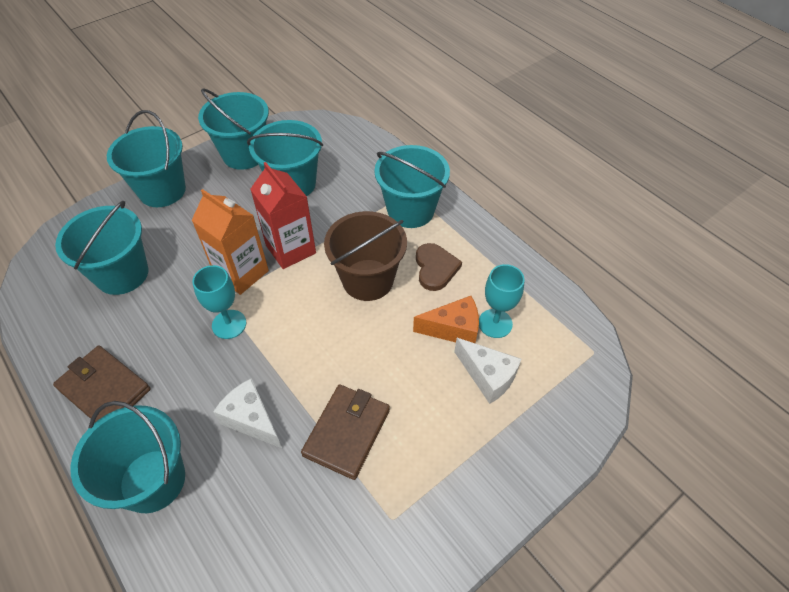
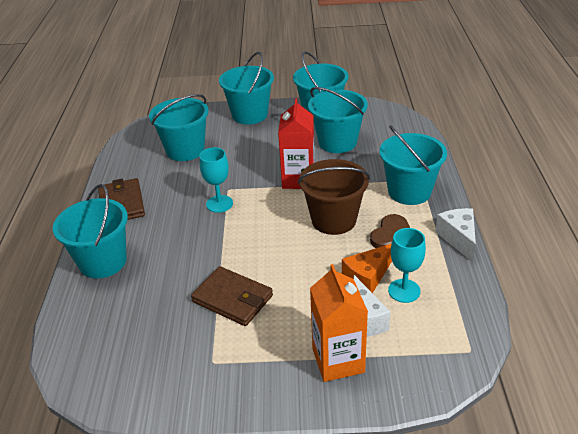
camera: 40 degrees right, 15 degrees down
orange carton [192,189,269,295] -> orange carton moved to [310,264,368,382]
white cheese [213,378,282,448] -> white cheese moved to [435,208,476,262]
brown wallet [301,384,390,480] -> brown wallet turned 60 degrees clockwise [191,266,273,326]
orange cheese [413,296,479,343] -> orange cheese turned 105 degrees clockwise [342,243,392,293]

